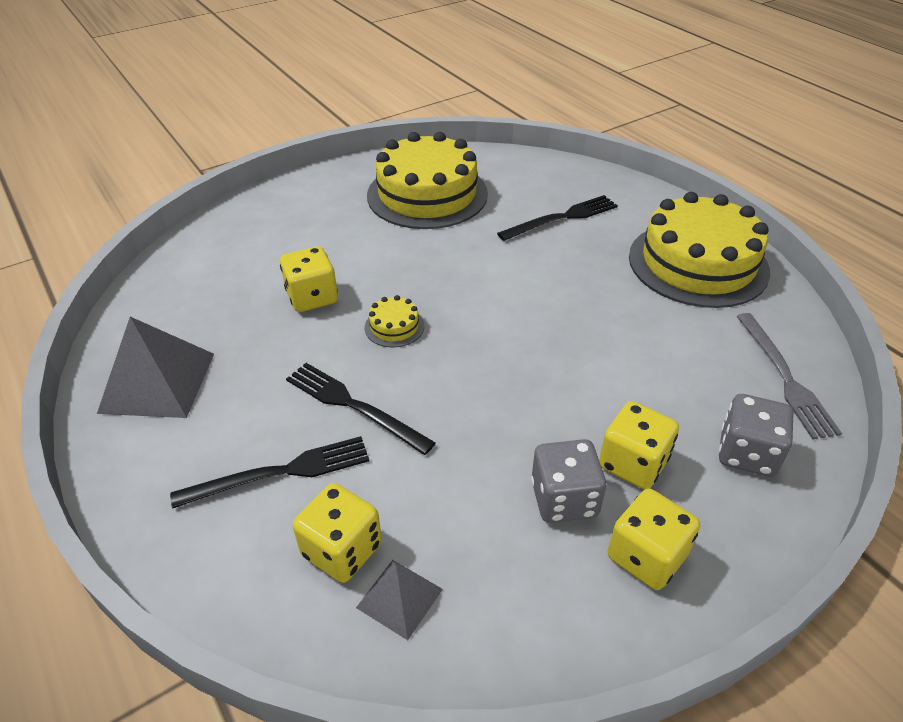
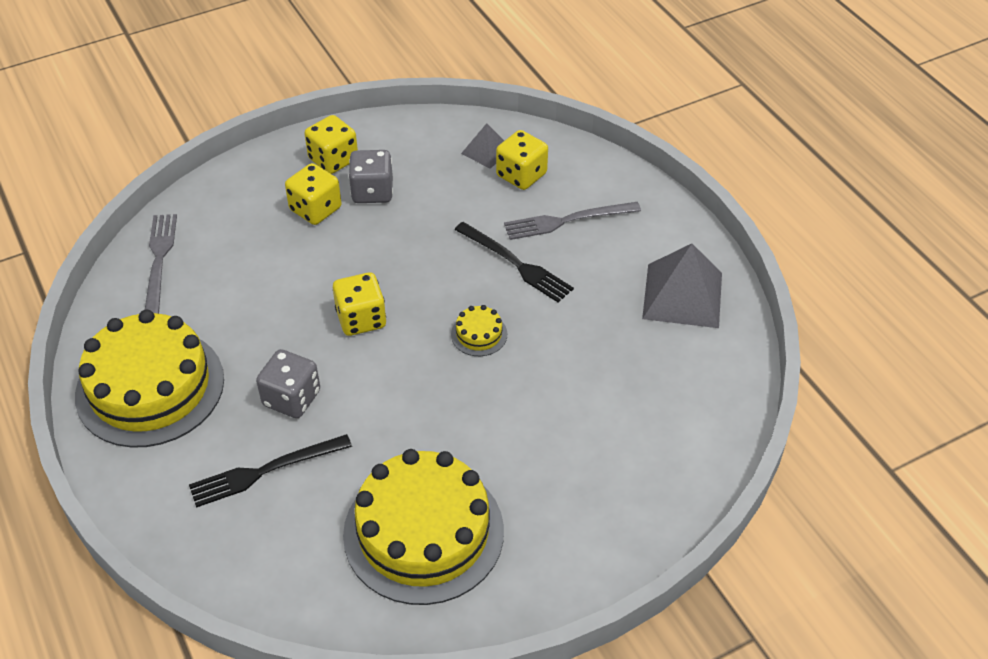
camera: 175 degrees left, 5 degrees up
black fork [170,436,369,509] -> grey fork [504,202,641,240]
yellow dice [280,246,338,312] -> yellow dice moved to [333,272,386,336]
grey dice [719,394,793,477] -> grey dice moved to [256,349,320,418]

